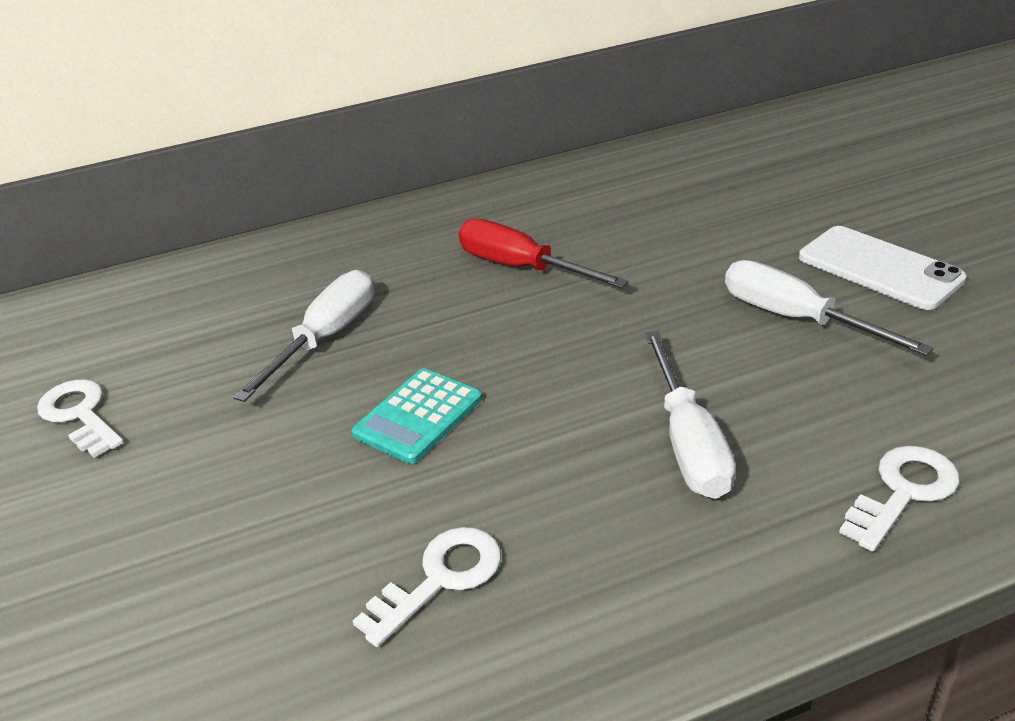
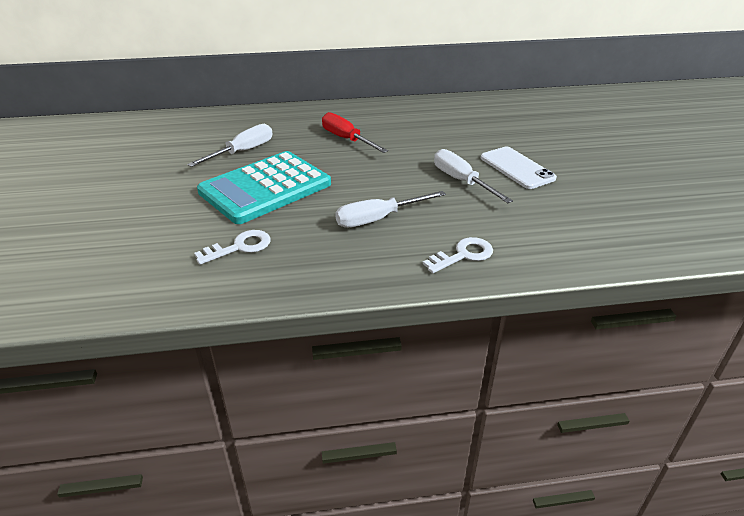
camera: 10 degrees right, 0 degrees up
white key [37,379,124,458] -> none
turquoise calculator [351,368,482,464] -> turquoise calculator [197,151,331,224], size x2.06
white screwdriver [645,331,736,499] -> white screwdriver turned 60 degrees clockwise [335,191,446,228]

